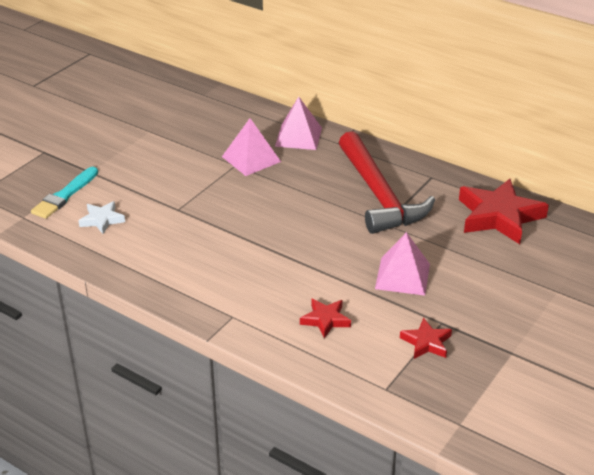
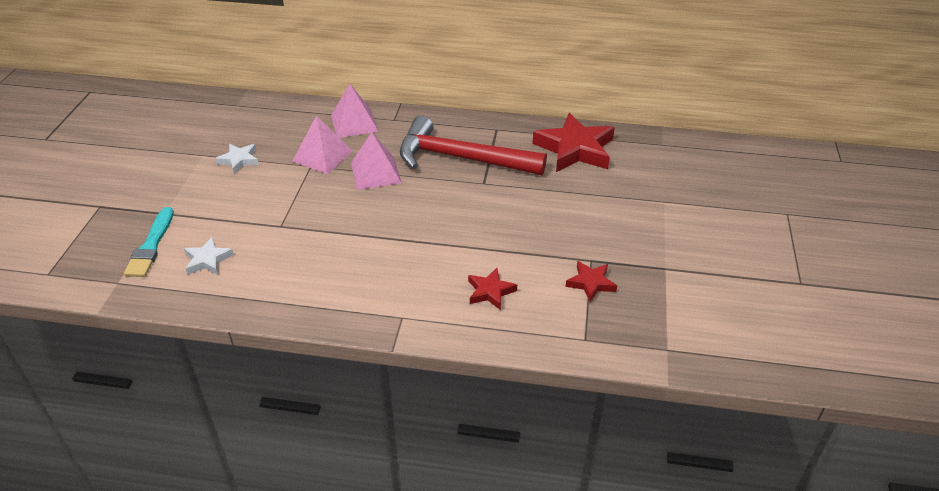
camera: 25 degrees left, 5 degrees up
red hammer [339,131,435,234] -> red hammer turned 150 degrees clockwise [400,115,547,175]
pink pyramid [375,232,430,296] -> pink pyramid moved to [351,132,402,190]
none -> white star [215,144,259,174]

